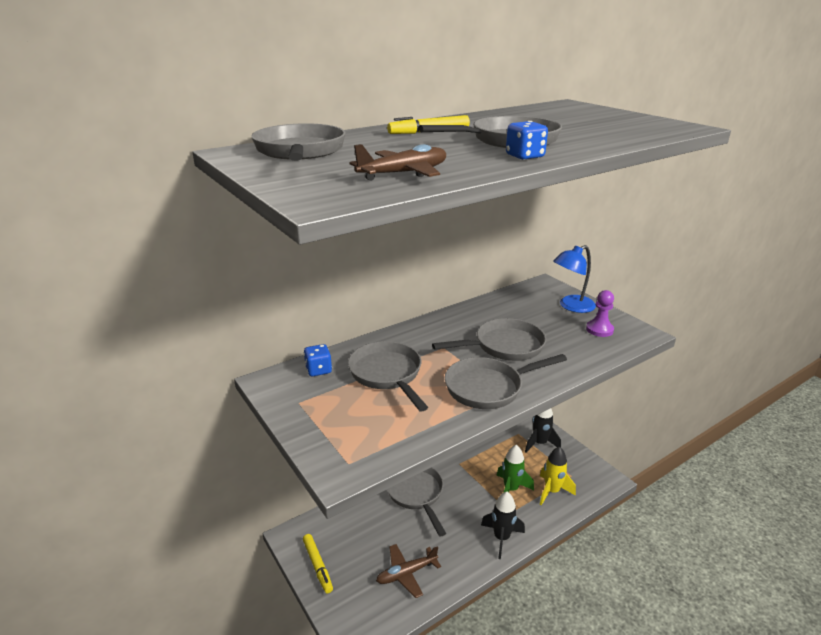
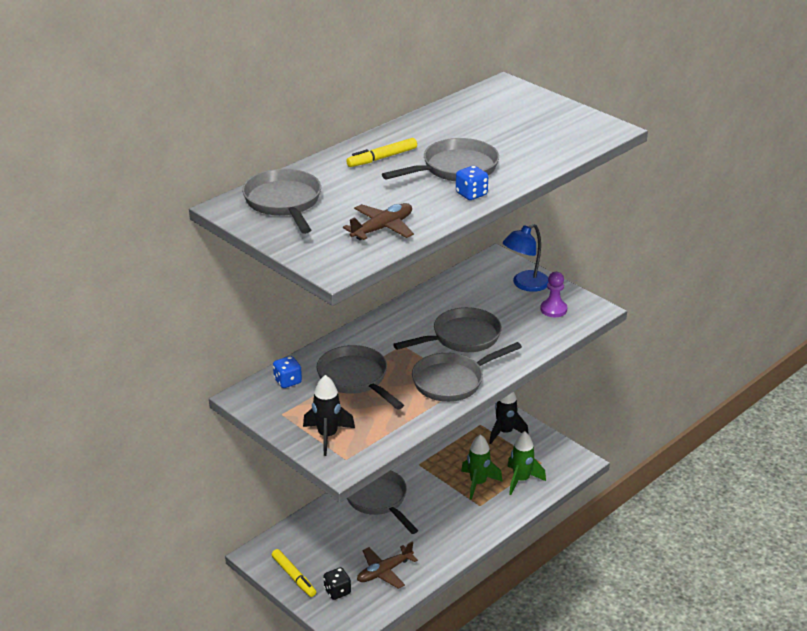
camera: 10 degrees left, 5 degrees up
black rocket [481,492,525,559] -> black rocket moved to [303,375,355,456]
yellow rocket [540,446,576,505] -> green rocket [507,431,546,495]
none -> black dice [324,567,351,600]

